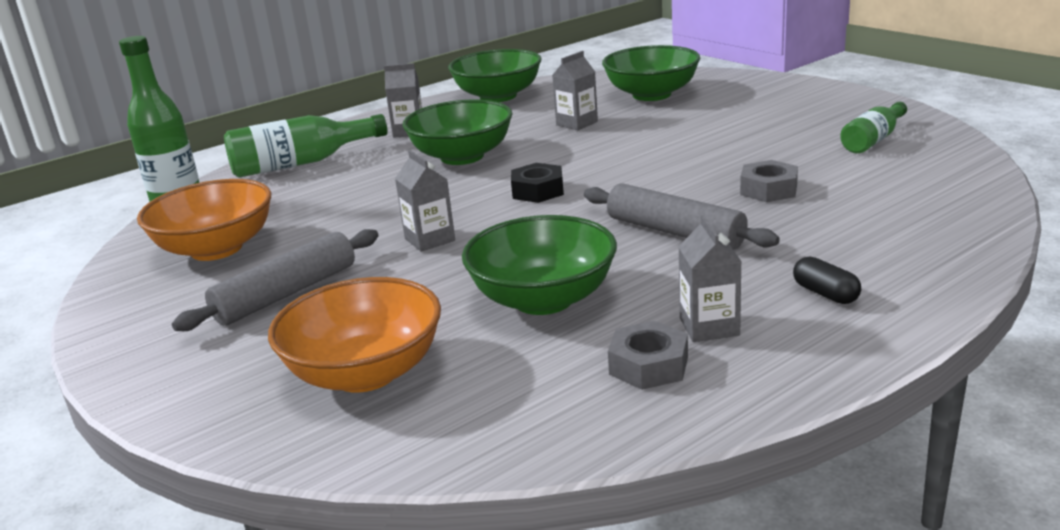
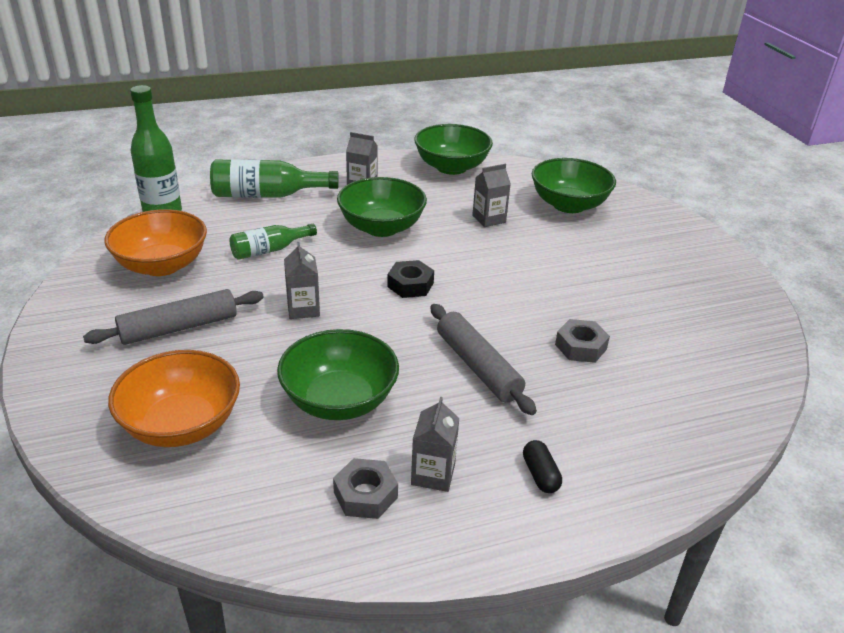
camera: 15 degrees right, 10 degrees up
green bottle [840,102,907,153] -> green bottle moved to [229,224,317,260]

